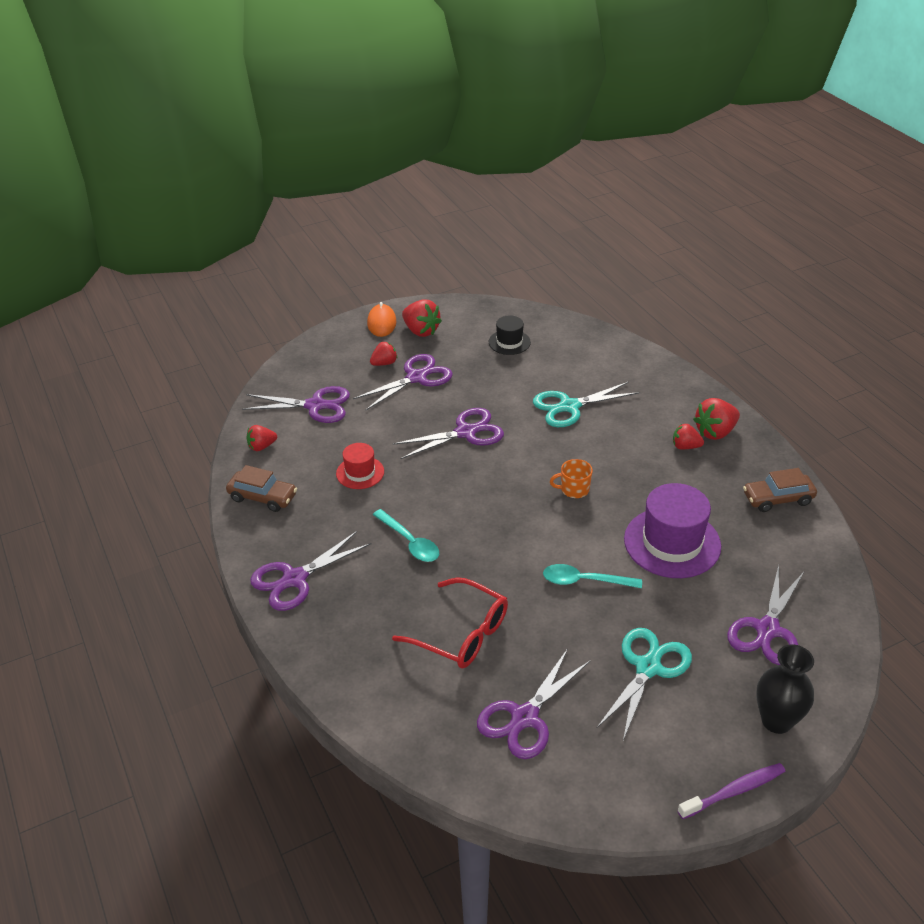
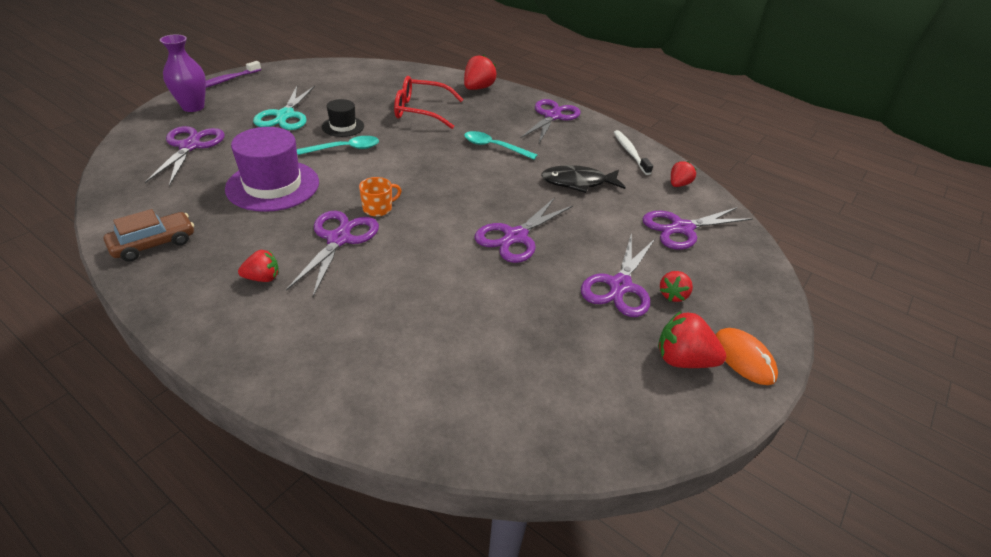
camera: 150 degrees right, 0 degrees up
brown car [226,465,297,512] -> white toothbrush [614,130,653,175]
red hat [336,443,384,489] -> black fish [541,165,625,193]
purple scissors [477,648,591,759] -> purple scissors moved to [286,211,379,297]
black hat [489,315,531,355] -> black hat moved to [322,99,364,137]
turquoise scissors [533,382,639,427] -> none
red strawberry [693,398,740,440] -> red strawberry moved to [464,55,497,90]
black vase [756,644,814,734] -> purple vase [160,34,206,112]

